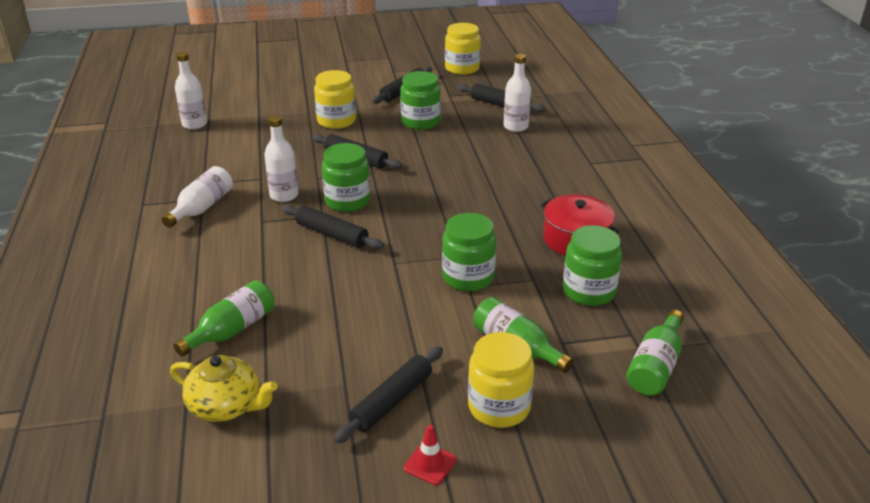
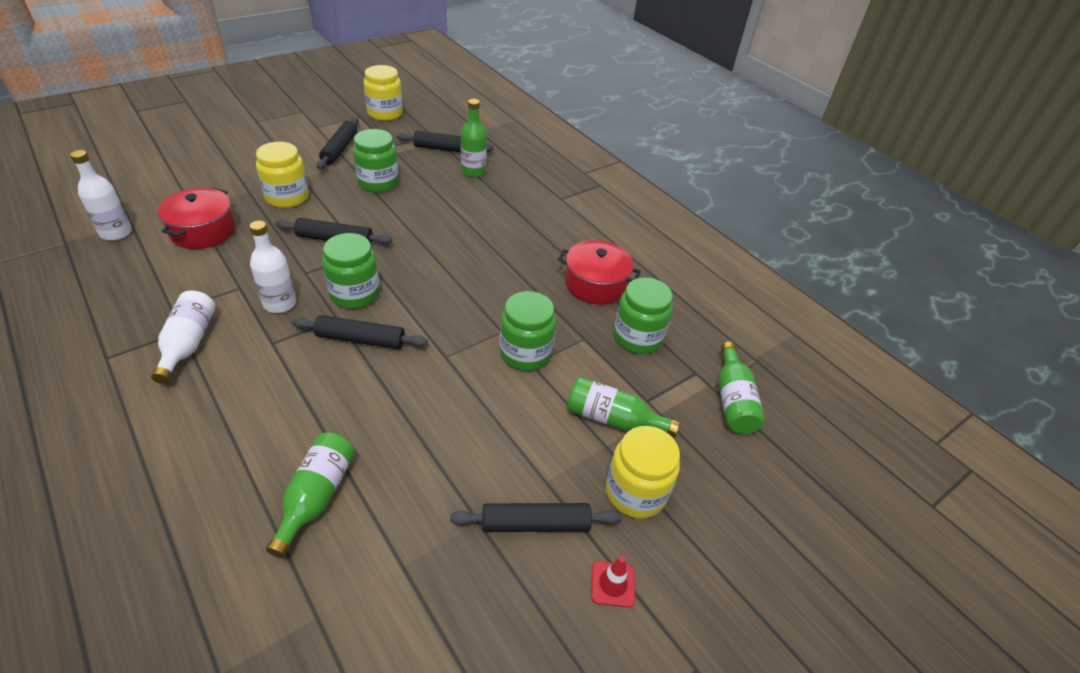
camera: 30 degrees left, 10 degrees up
yellow teapot [170,355,278,422] -> none
black rolling pin [334,347,443,444] -> black rolling pin turned 75 degrees clockwise [450,503,622,532]
white bottle [503,54,531,132] -> green bottle [461,99,487,177]
none -> red pot [157,188,236,249]

